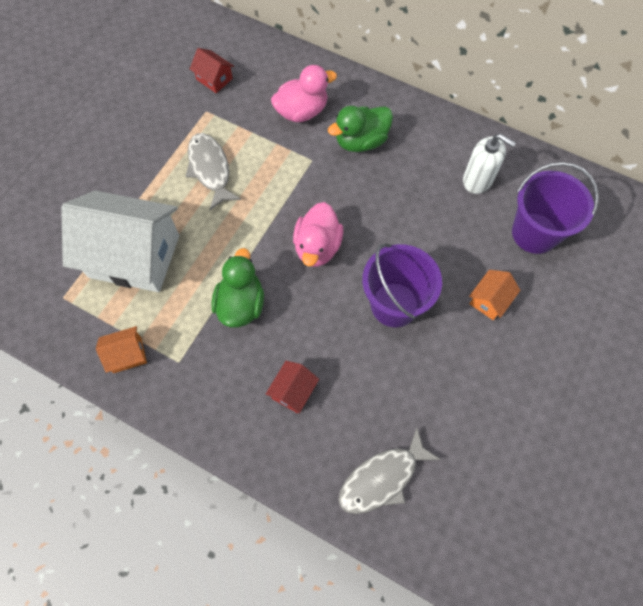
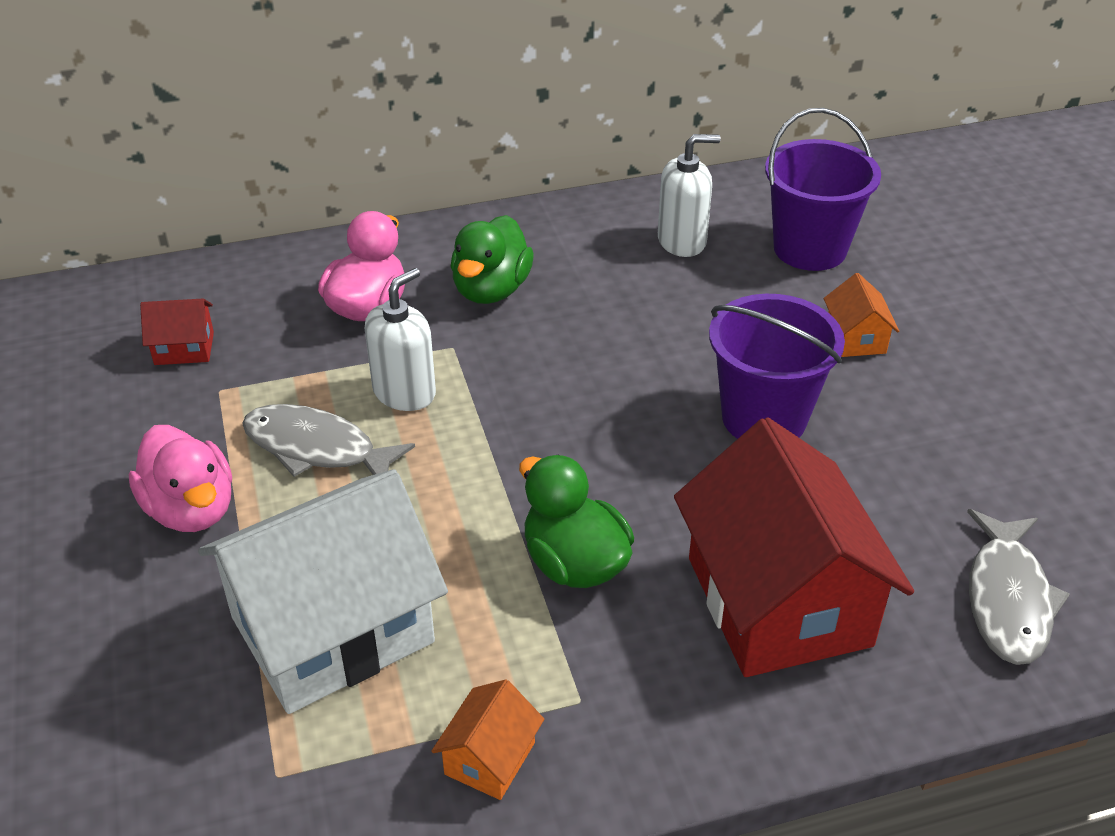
camera: 45 degrees left, 25 degrees down
red house [266,361,319,413] -> red house [674,417,914,677], size x2.37
pink duck [293,202,343,267] -> pink duck moved to [129,425,232,532]
none -> white soap dispenser [365,268,436,411]

